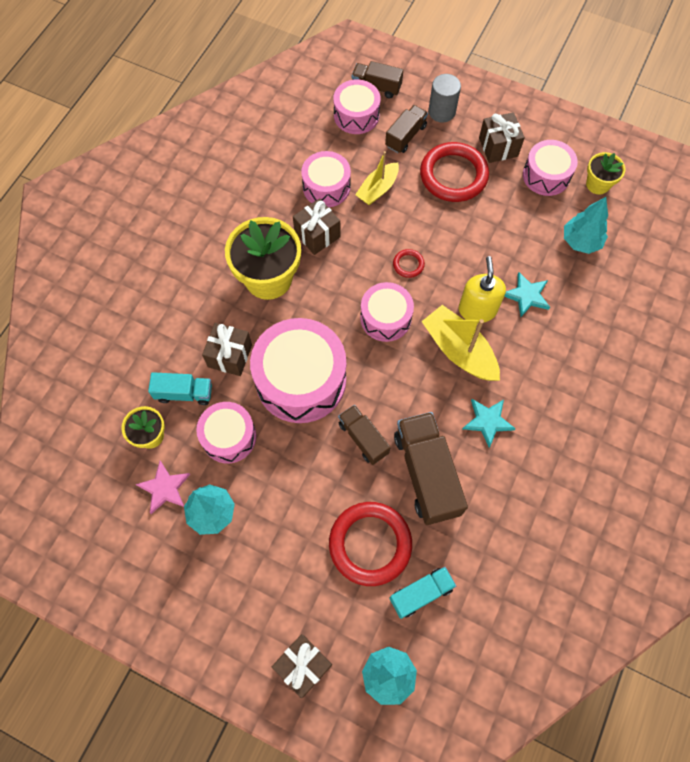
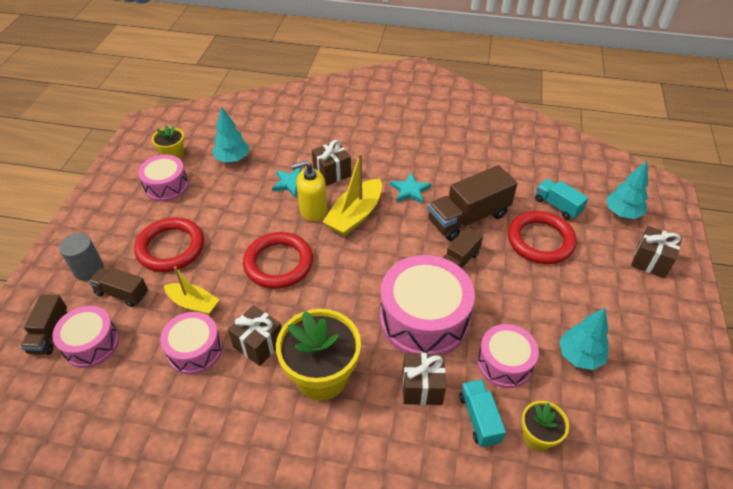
camera: 105 degrees left, 20 degrees down
pink star [136,461,190,514] -> none
pink drum [360,282,414,342] -> none
red ring [393,249,425,278] -> red ring [243,232,313,289], size x2.28
brown gift [479,112,525,163] -> brown gift moved to [312,140,351,186]

